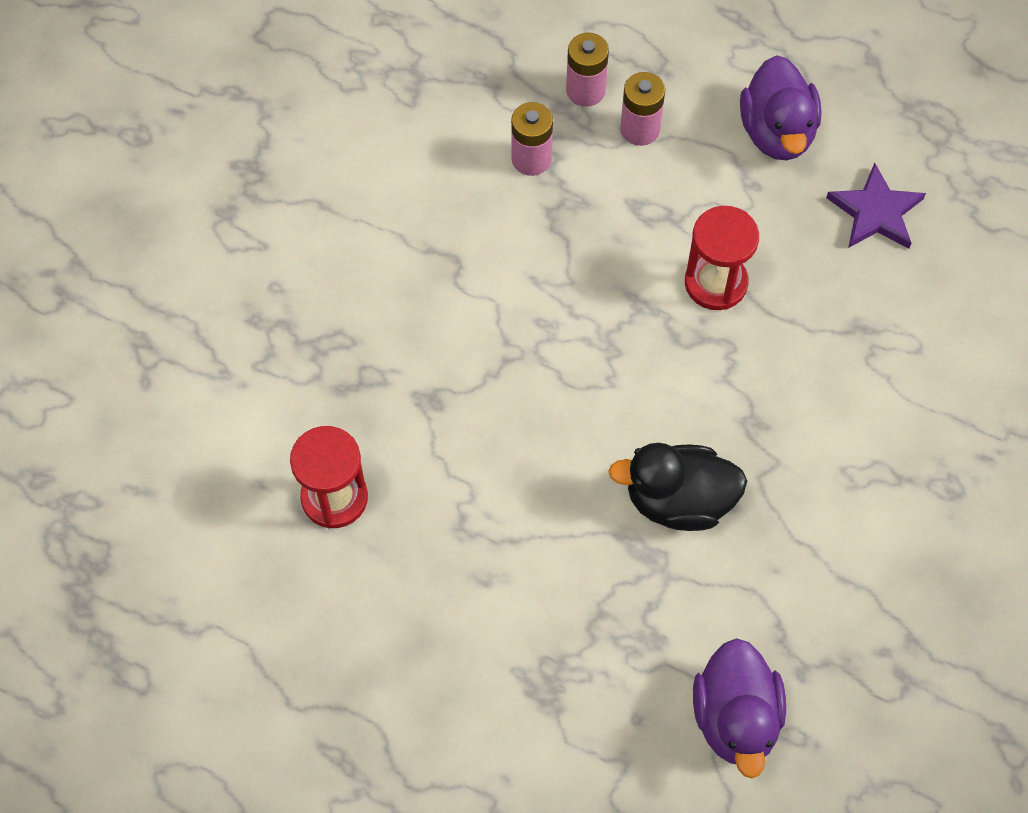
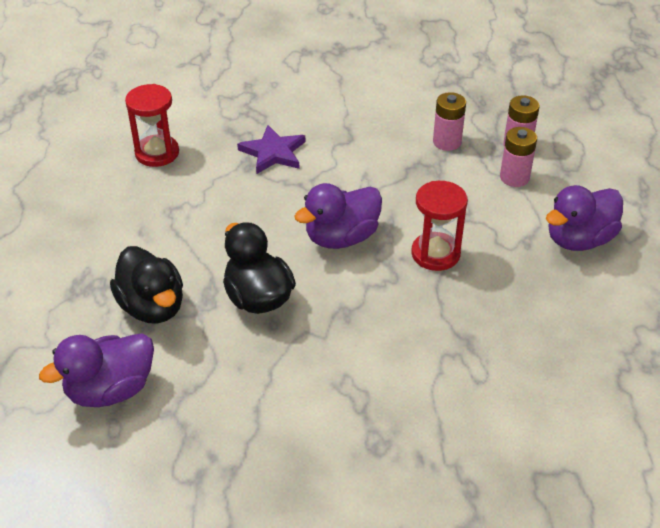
camera: 60 degrees right, 20 degrees down
purple star [826,163,926,249] -> purple star moved to [237,125,305,174]
none -> black duck [110,246,183,324]
none -> purple duck [294,183,382,249]

